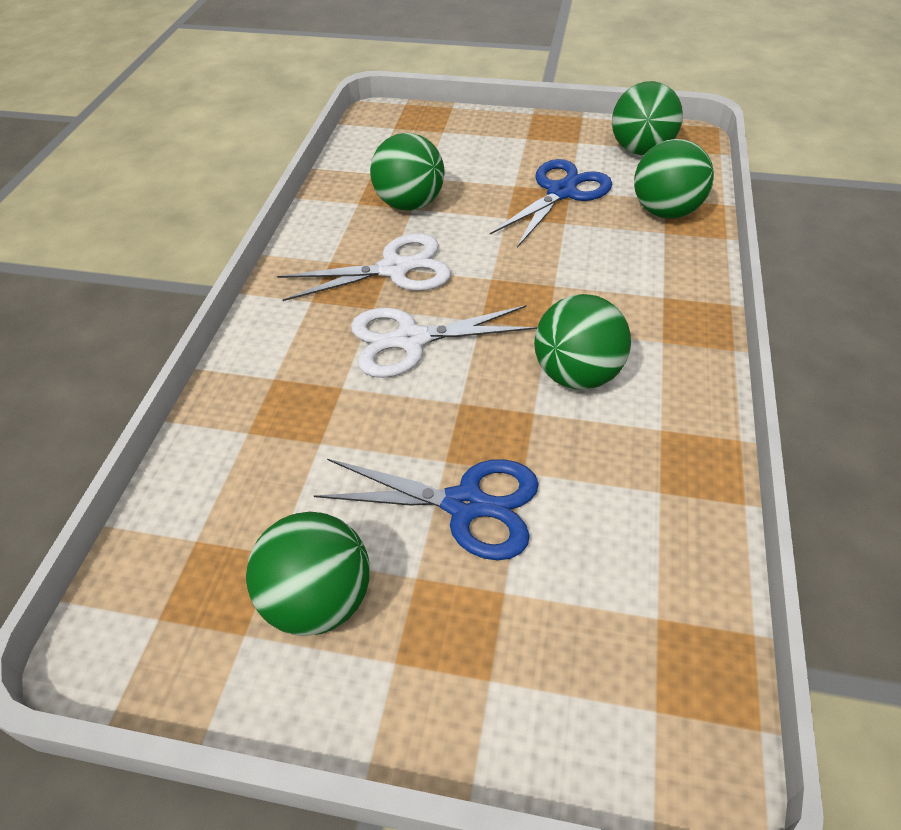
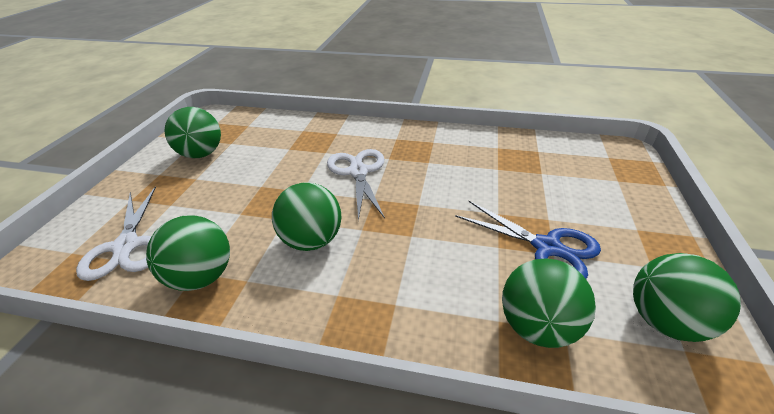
camera: 90 degrees right, 10 degrees down
white scissors [277,234,451,301] -> white scissors moved to [76,186,156,281]
blue scissors [313,459,539,560] -> none
green ball [370,133,444,211] -> green ball moved to [146,215,230,291]

